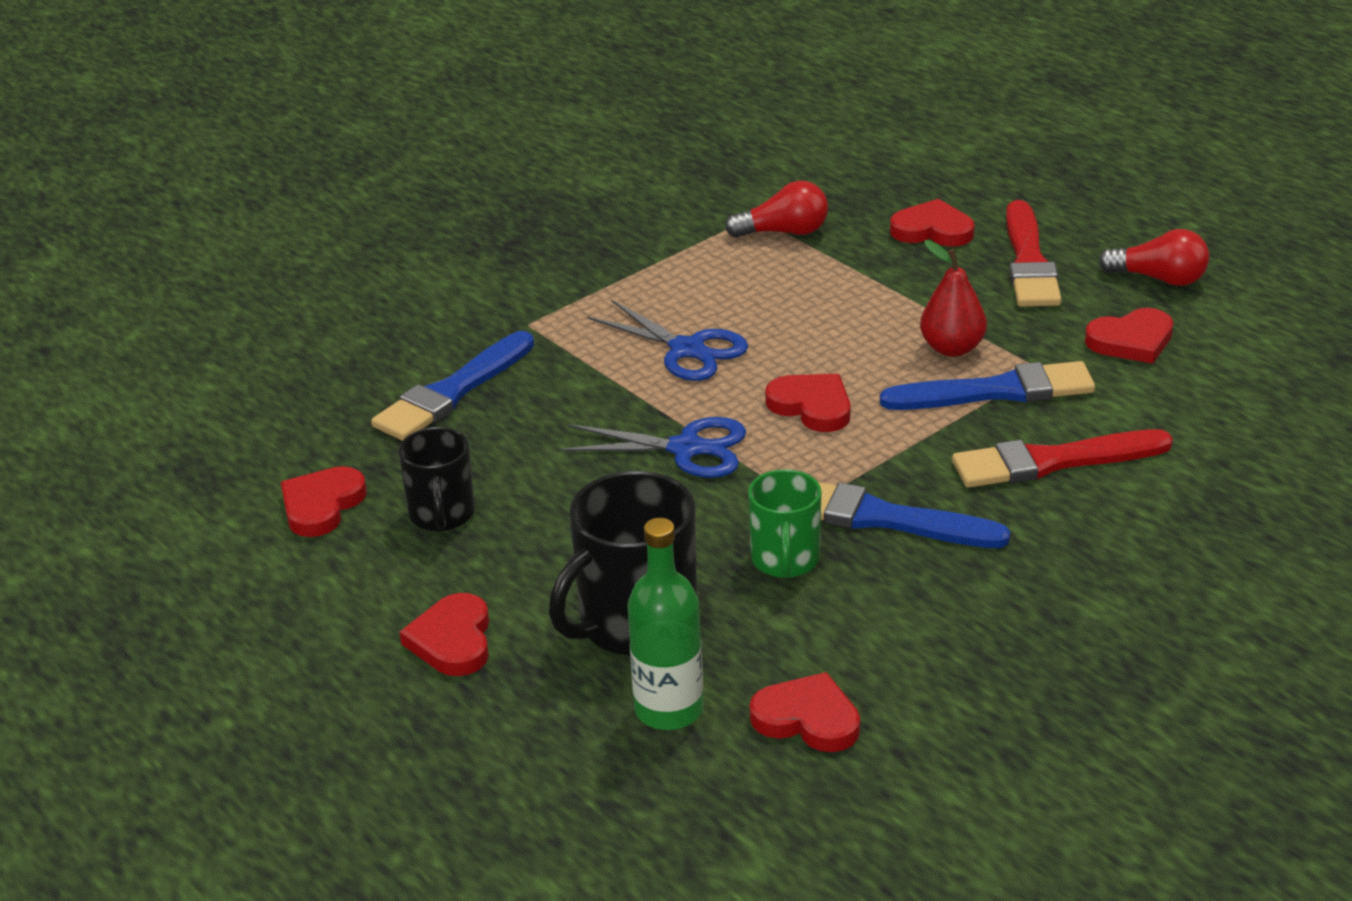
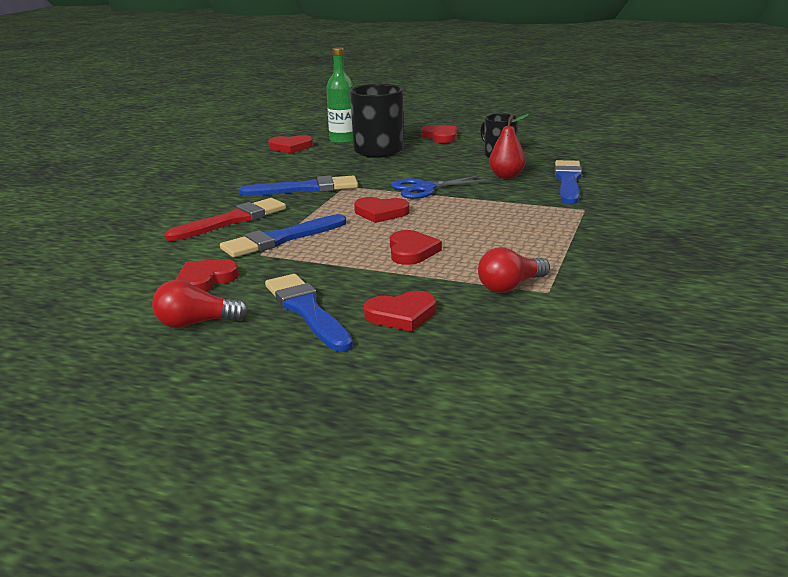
camera: 150 degrees right, 10 degrees down
red heart [281,466,367,537] -> red heart moved to [390,230,442,265]
blue scissors [587,299,748,381] -> none
green mug [748,469,821,578] -> none
red pear [920,240,987,357] -> red pear moved to [489,114,529,179]
red brush [1006,200,1062,307] -> blue brush [265,274,353,352]

